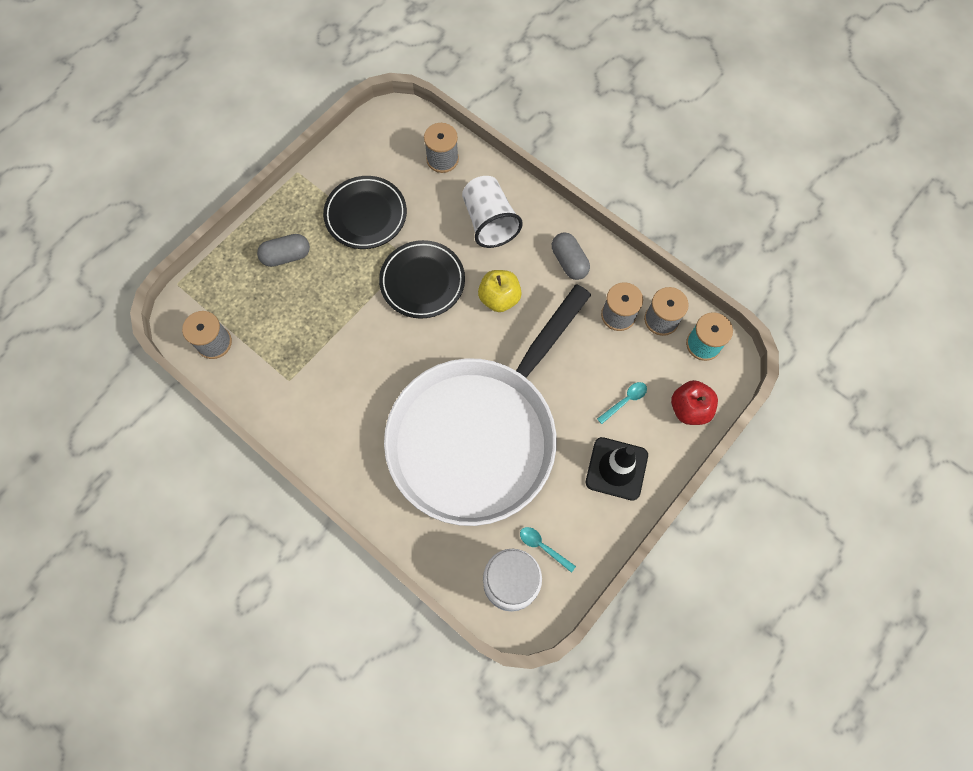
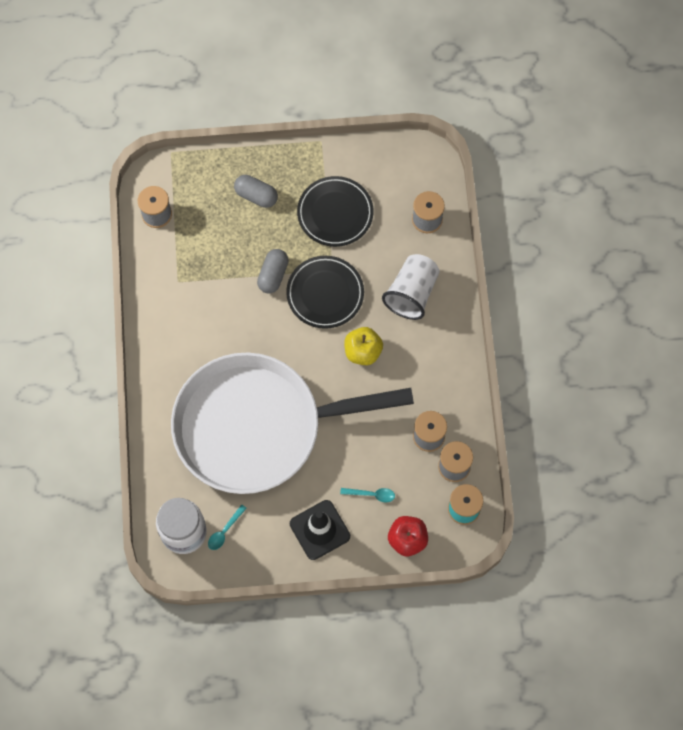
camera: 45 degrees right, 0 degrees up
turquoise spoon [520,527,576,573] -> turquoise spoon turned 135 degrees counterclockwise [208,504,247,550]
grey capsule [552,232,590,280] -> grey capsule moved to [257,249,289,293]

